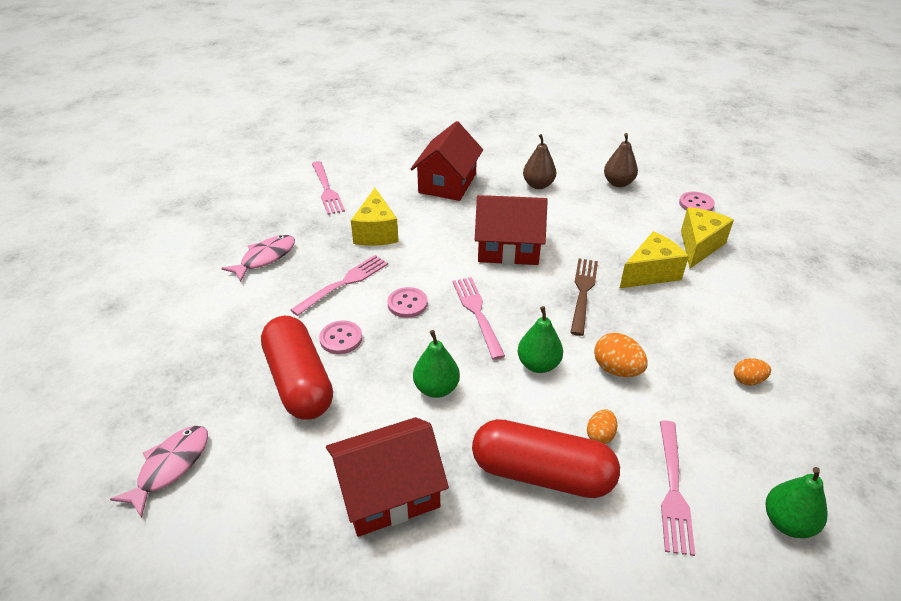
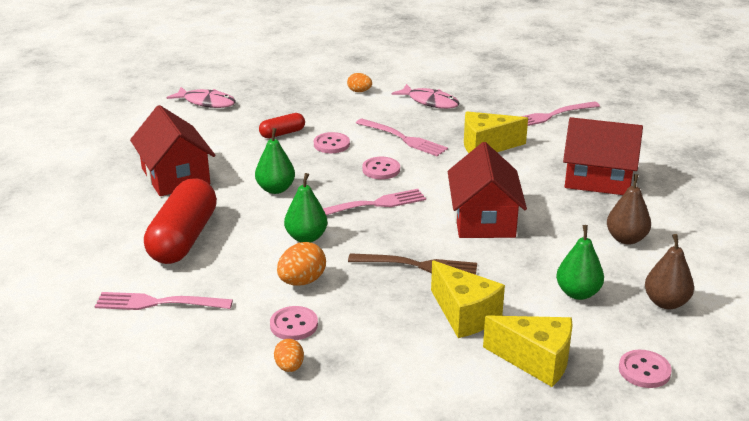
camera: 85 degrees right, 10 degrees down
red capsule [261,316,333,420] -> red capsule [259,113,305,138], size x0.49
orange egg [587,409,617,444] -> orange egg moved to [347,73,372,92]
green pear [766,467,827,538] -> green pear moved to [556,225,604,300]
none -> pink button [270,306,318,340]

